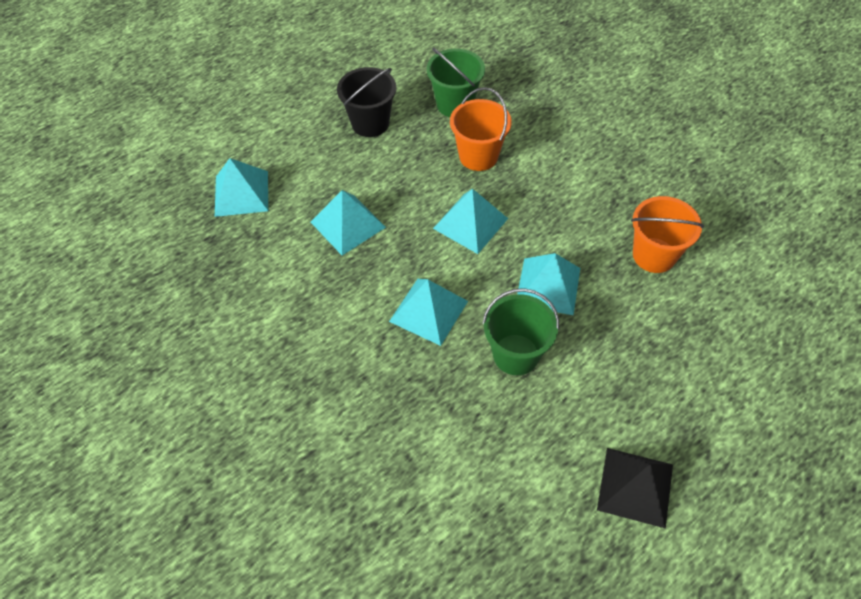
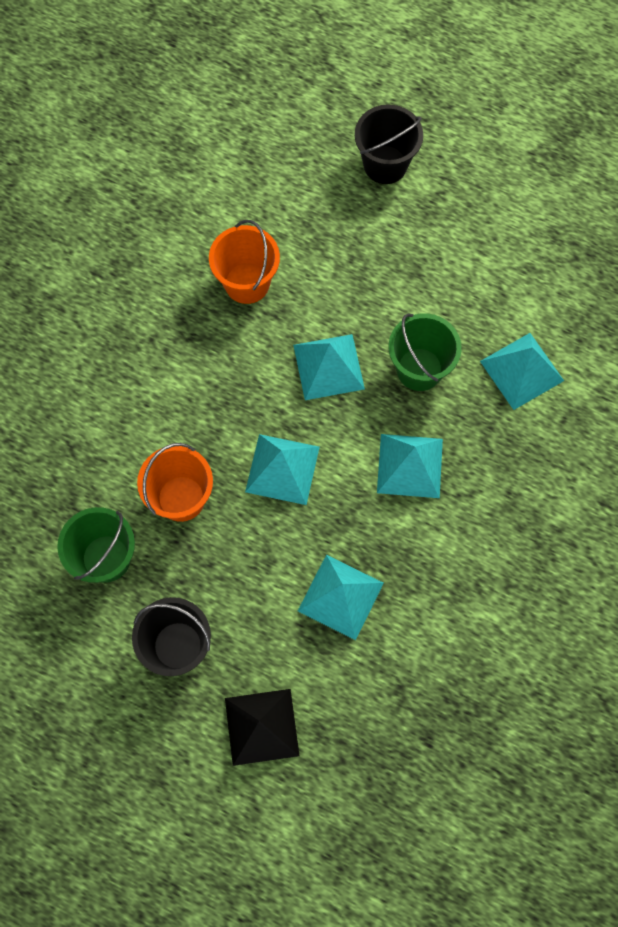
camera: 115 degrees left, 15 degrees up
turquoise pyramid [215,158,268,217] -> turquoise pyramid moved to [480,333,564,410]
black pyramid [597,448,673,529] -> black pyramid moved to [225,689,300,766]
none -> black bucket [355,104,423,184]

